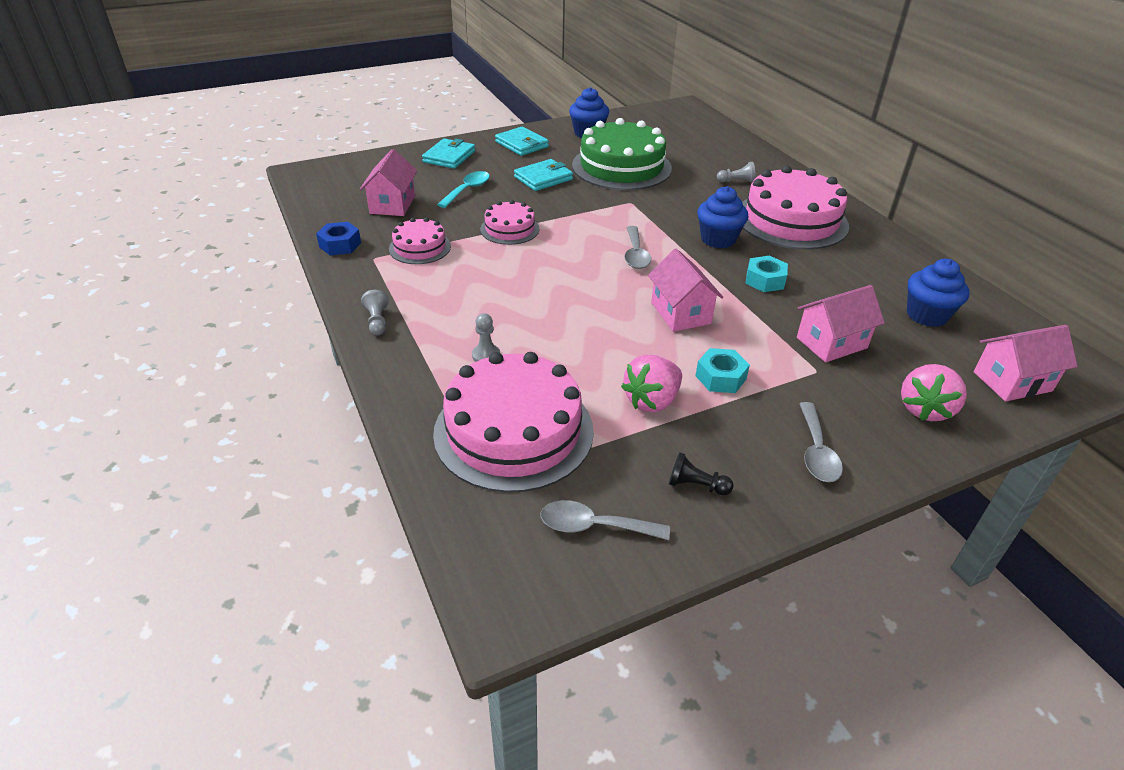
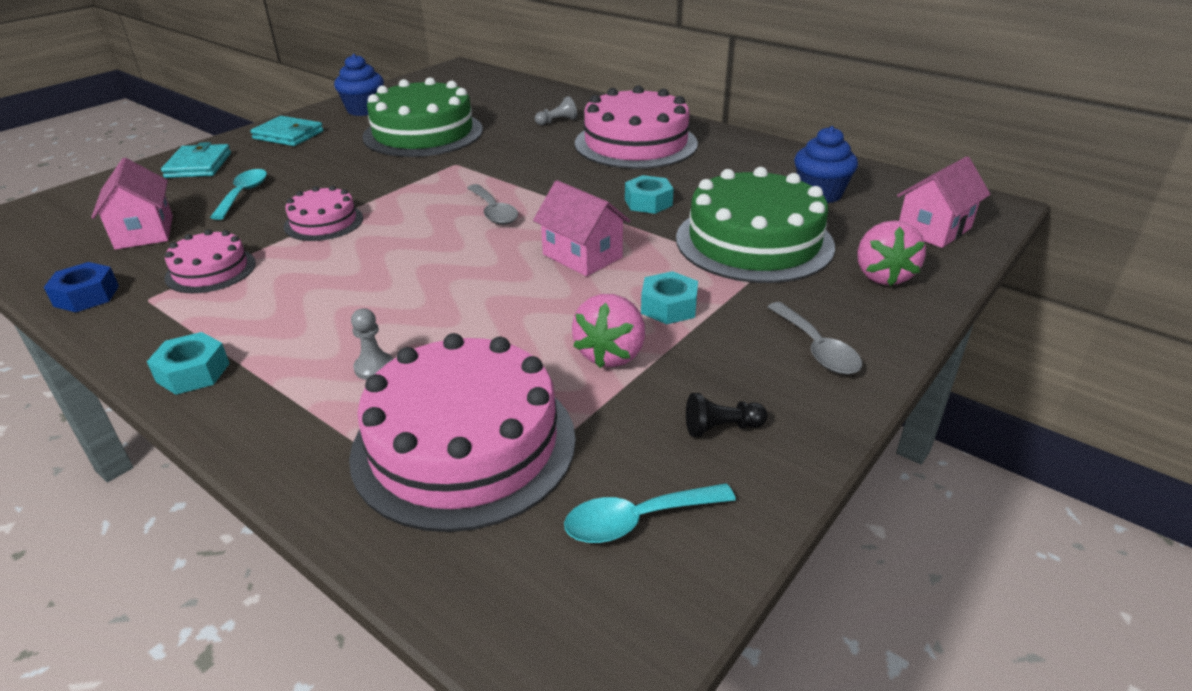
camera: 25 degrees left, 5 degrees down
grey pawn [361,290,389,336] -> turquoise nut [147,332,230,395]
turquoise wallet [514,159,573,191] -> none
grey spoon [540,500,670,540] -> turquoise spoon [564,483,736,543]
blue cupcake [697,186,748,248] -> none
pink house [797,285,885,362] -> green cake [676,167,835,283]

